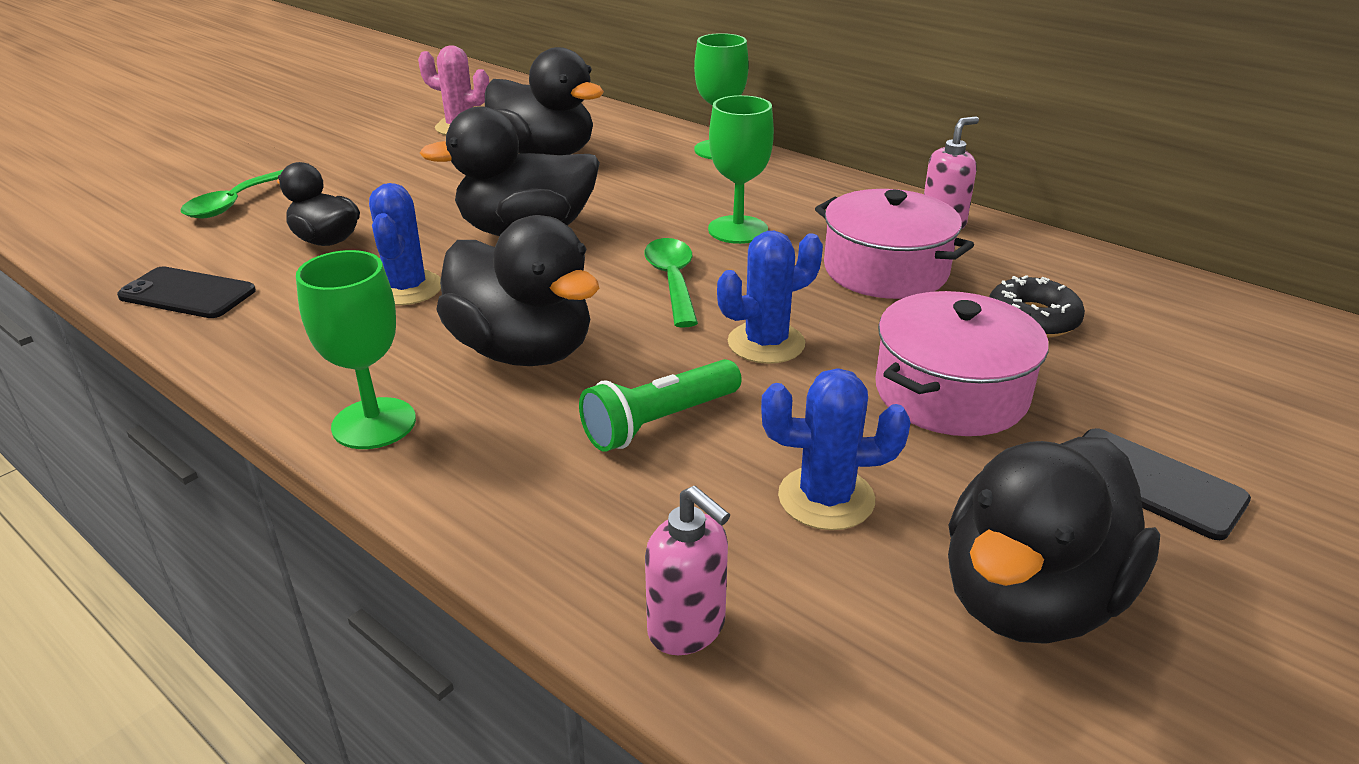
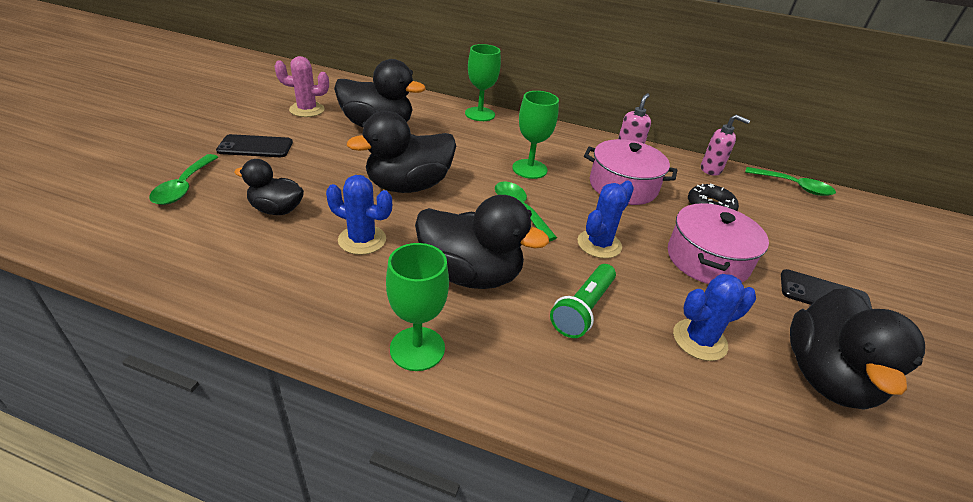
camera: 25 degrees left, 5 degrees up
black phone [117,266,256,318] -> black phone moved to [216,134,293,157]
blue cactus [369,183,441,305] -> blue cactus turned 45 degrees counterclockwise [326,175,392,255]
pink soap dispenser [645,486,730,655] -> pink soap dispenser moved to [701,115,750,176]
none -> green spoon [745,167,836,196]

